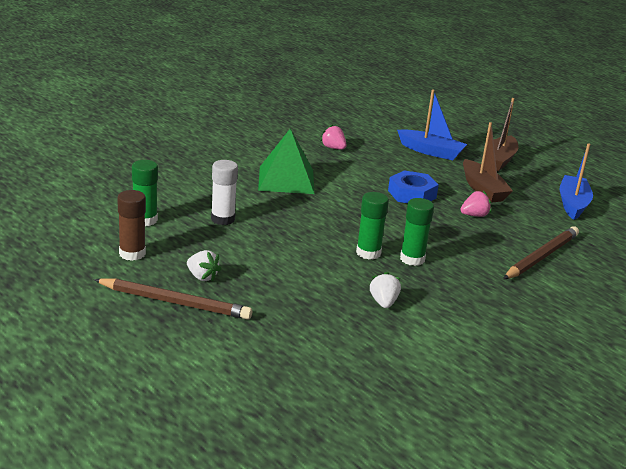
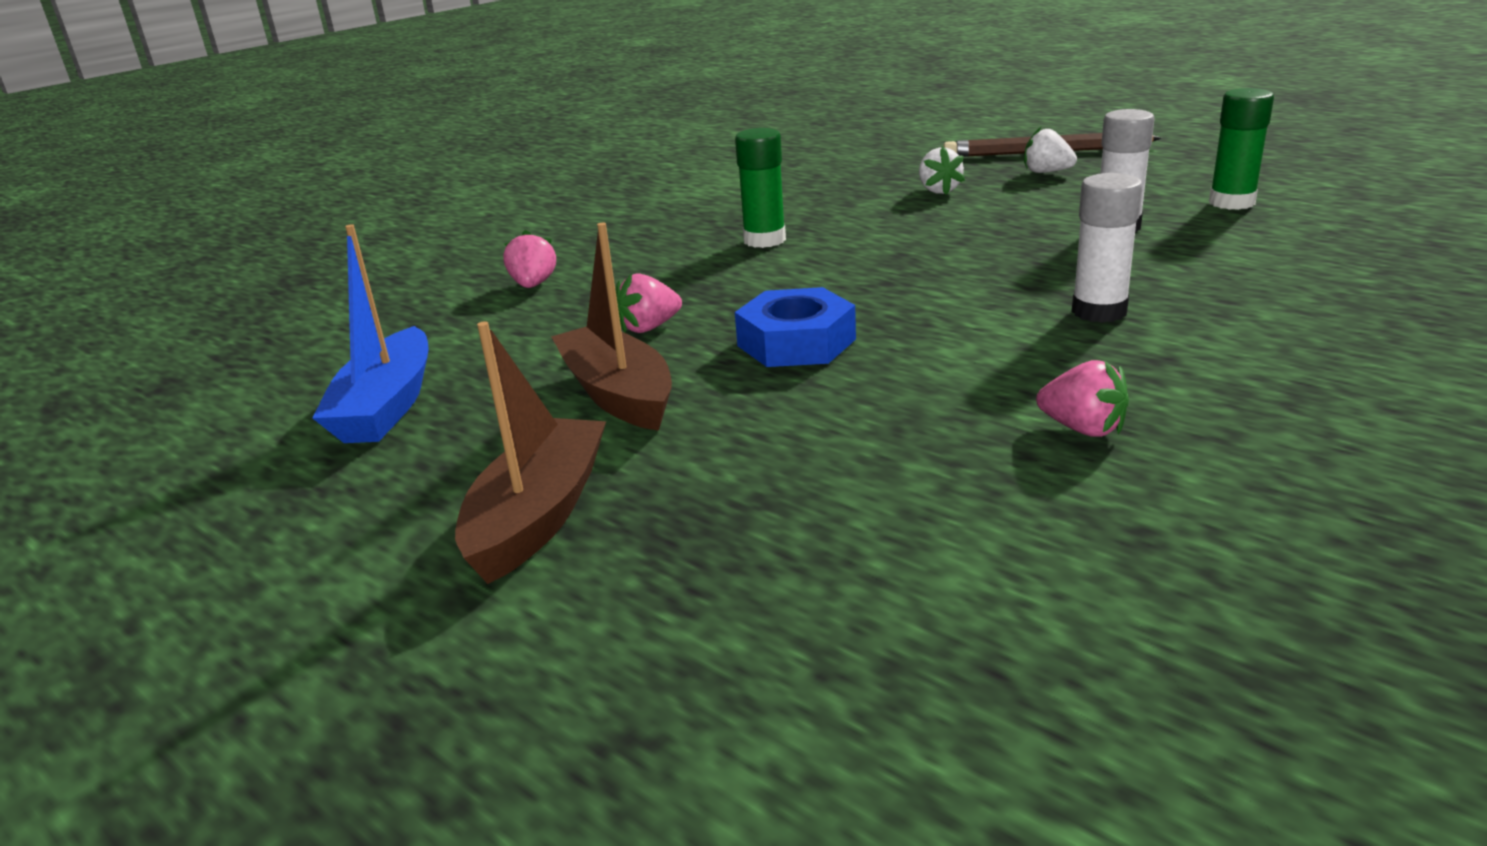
camera: 175 degrees right, 0 degrees up
brown glue stick [117,190,146,261] -> none
green pyramid [258,128,314,194] -> white glue stick [1072,173,1143,323]
green glue stick [356,192,389,260] -> none
white strawberry [370,272,401,308] -> white strawberry moved to [919,146,965,195]
blue boat [397,90,467,160] -> none
brown pencil [503,226,579,279] -> pink strawberry [503,230,556,288]

